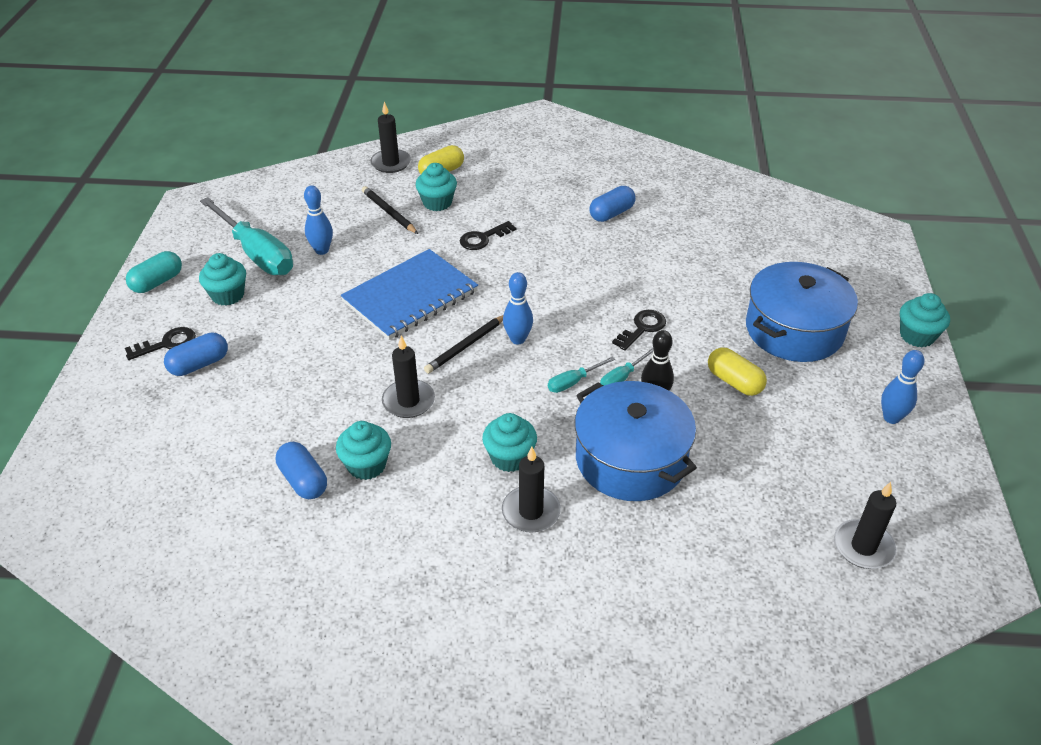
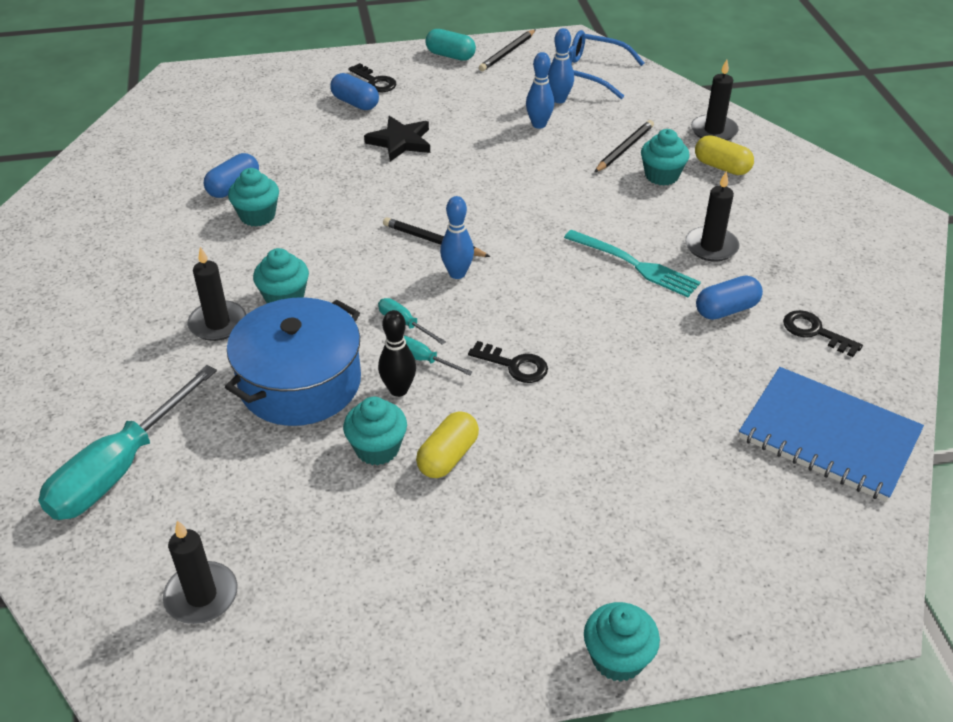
camera: 75 degrees right, 0 degrees up
turquoise cupcake [199,253,246,306] -> turquoise cupcake moved to [343,397,407,465]
turquoise screwdriver [200,197,293,275] -> turquoise screwdriver moved to [38,365,217,520]
blue notebook [341,249,478,340] -> blue notebook moved to [739,367,924,502]
black candle [382,335,435,418] -> black candle moved to [685,171,740,262]
black key [460,221,516,250] -> black key moved to [783,310,863,357]
blue capsule [589,186,635,222] -> blue capsule turned 60 degrees counterclockwise [696,275,763,320]
blue pot [746,262,858,362] -> none
blue bowling pin [881,350,924,424] -> blue bowling pin moved to [548,28,574,103]
none -> black star [364,116,430,162]
none -> black pencil [479,29,536,71]
none -> turquoise fork [564,230,701,297]
none -> blue glasses [568,30,644,99]

